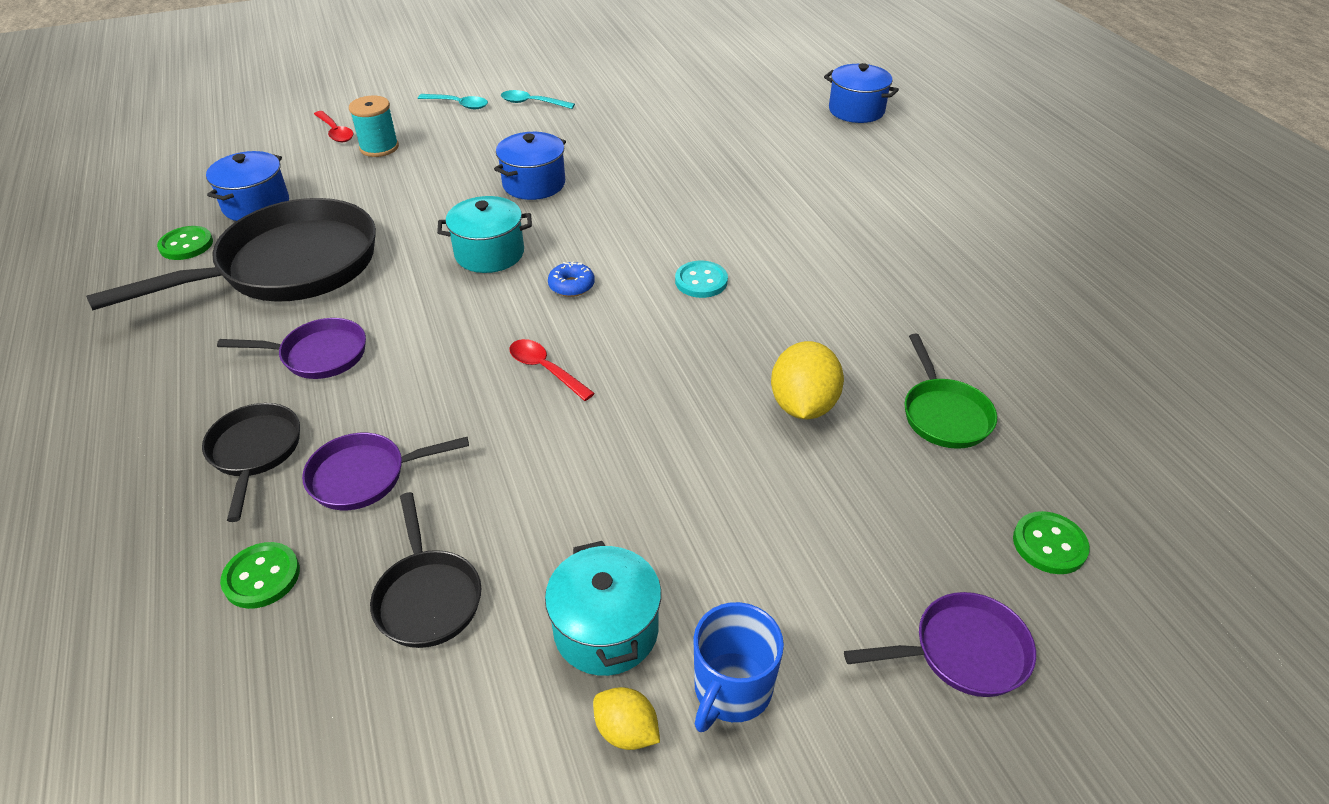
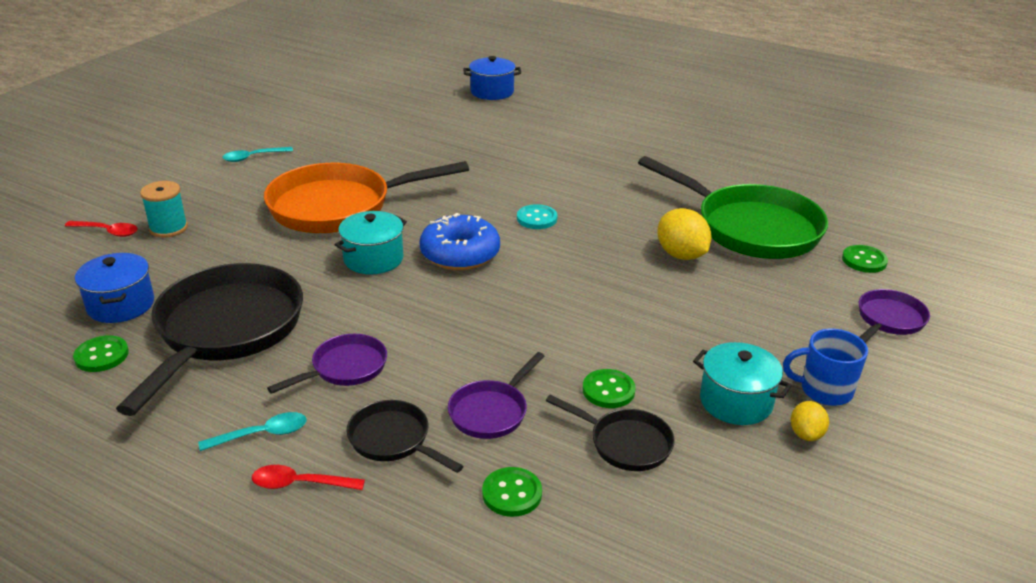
camera: 40 degrees left, 10 degrees down
turquoise spoon [418,94,488,109] -> turquoise spoon moved to [199,412,307,451]
blue pot [494,132,566,200] -> orange pan [264,161,469,233]
red spoon [509,339,595,401] -> red spoon moved to [252,465,365,490]
blue donut [548,262,595,297] -> blue donut [420,213,500,270], size x2.11
yellow lemon [593,687,660,750] -> yellow lemon turned 75 degrees counterclockwise [791,401,829,441]
blue mug [693,602,784,732] -> blue mug turned 105 degrees clockwise [783,329,868,406]
green pan [904,334,997,449] -> green pan [638,156,828,259], size x2.08
none -> green button [583,369,636,408]

